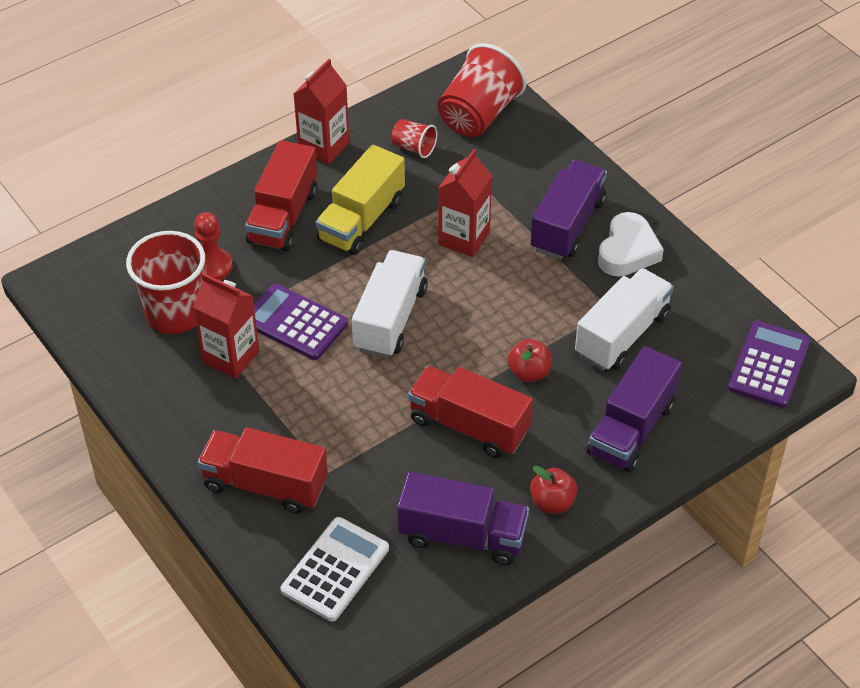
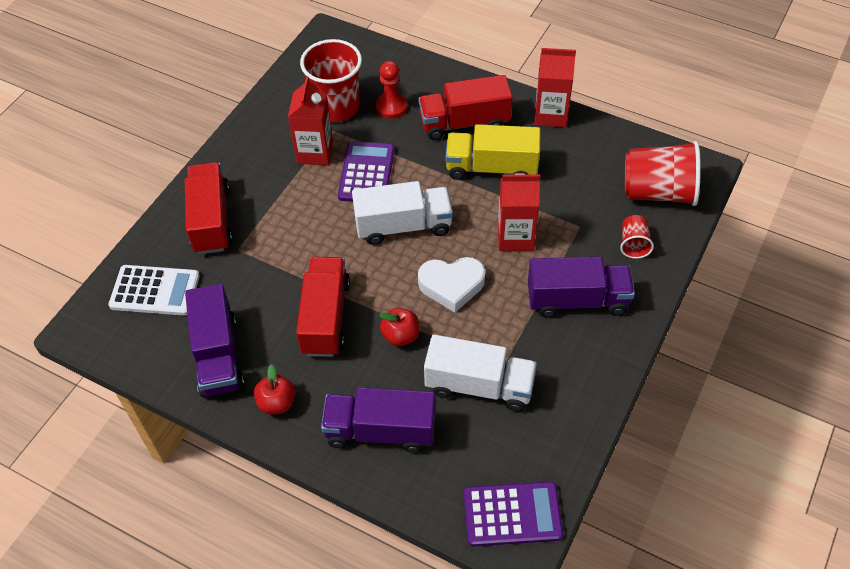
camera: 65 degrees right, 5 degrees up
red cup [391,119,437,158] -> red cup moved to [620,215,654,259]
white heart [598,212,664,276] -> white heart moved to [418,257,485,312]

